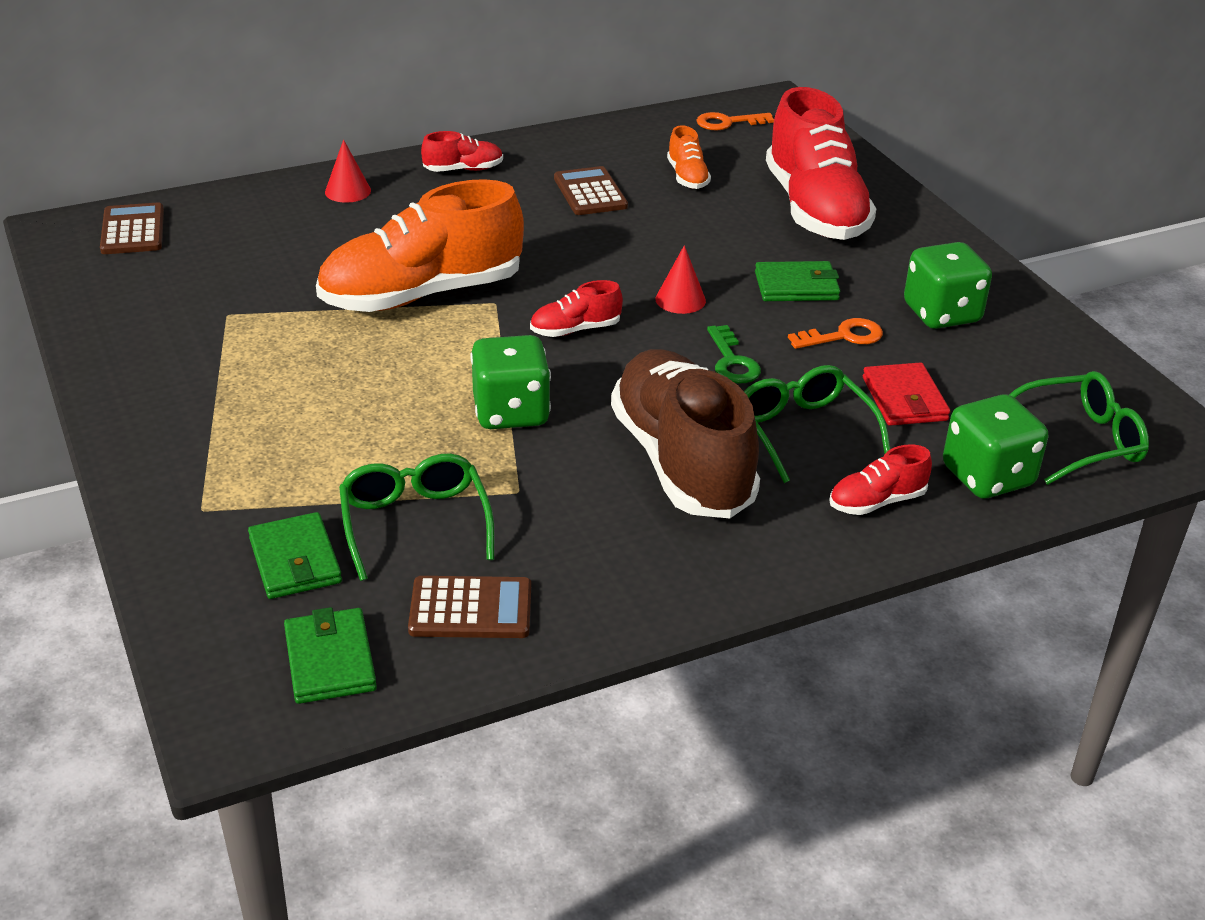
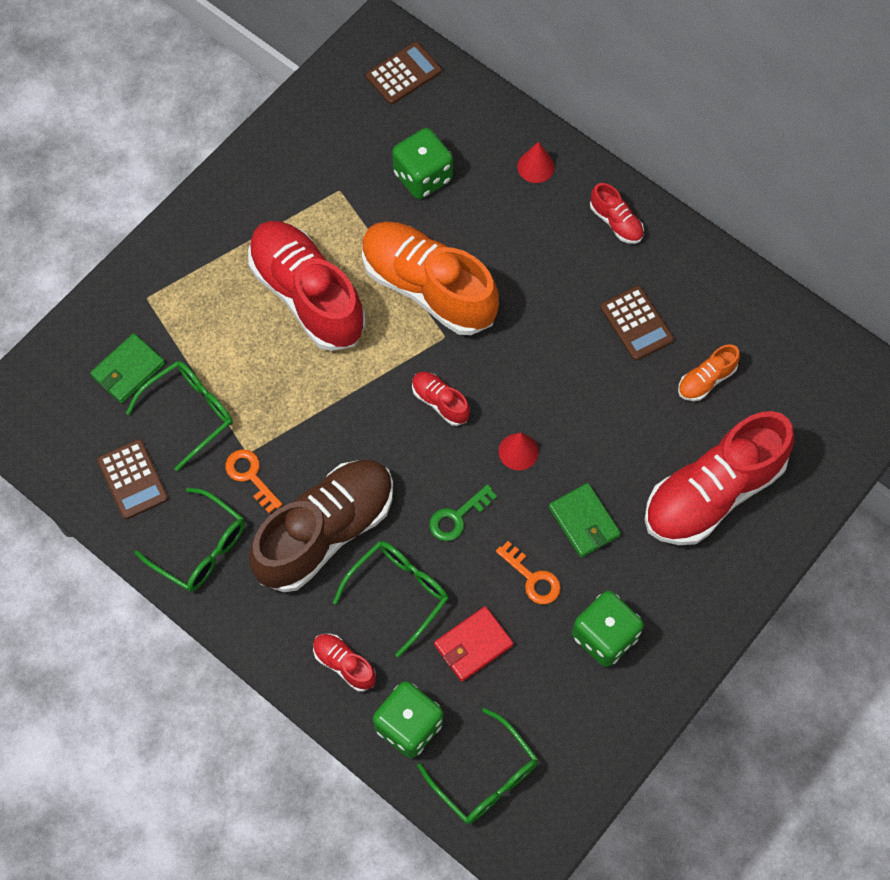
camera: 65 degrees right, 30 degrees up
green wallet [284,607,377,704] -> none
green dice [471,335,551,429] -> green dice moved to [392,128,453,199]
brown calculator [554,166,628,215] -> brown calculator turned 105 degrees clockwise [600,286,674,361]
orange key [696,112,774,131] -> orange key moved to [225,449,282,513]
none -> green glasses [135,488,245,592]
none -> red shoe [248,221,365,351]

